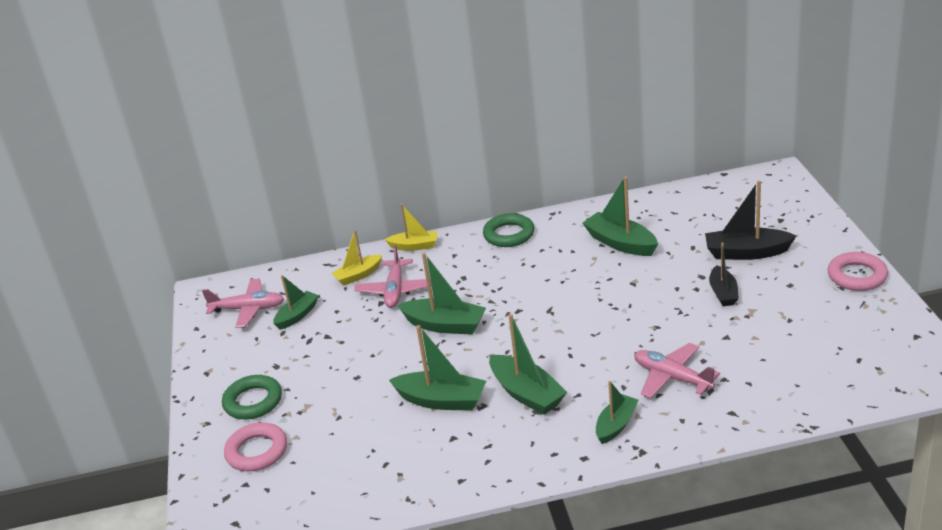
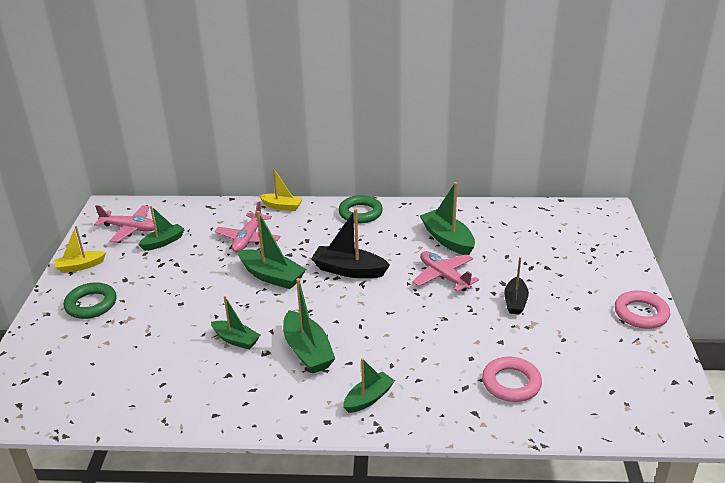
camera: 10 degrees right, 0 degrees up
pink ring [224,422,287,471] -> pink ring moved to [482,357,542,402]
yellow boat [331,230,382,285] -> yellow boat moved to [54,226,106,273]
green boat [389,325,486,411] -> green boat [211,296,260,349], size x0.65
pink plane [634,343,720,398] -> pink plane moved to [413,251,479,292]
black boat [705,181,796,260] -> black boat moved to [311,209,390,278]

